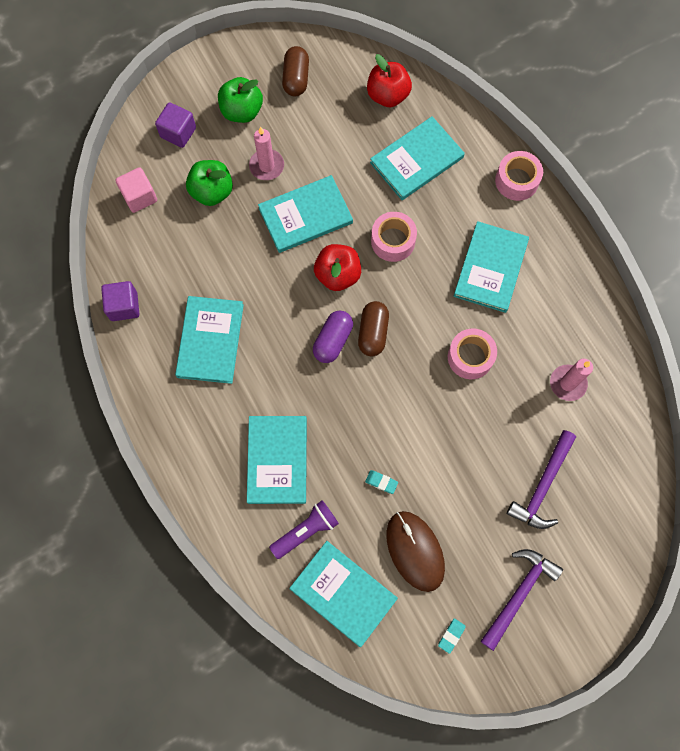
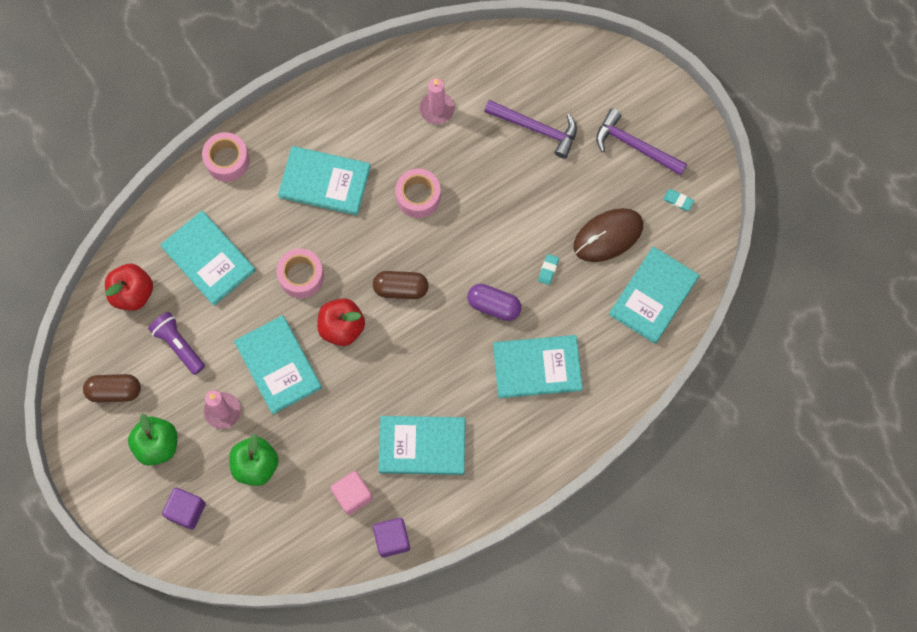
camera: 95 degrees left, 0 degrees up
pink cube [115,167,157,213] -> pink cube moved to [331,471,373,515]
purple flashlight [269,500,339,559] -> purple flashlight moved to [148,312,205,375]
purple capsule [313,311,353,363] -> purple capsule moved to [467,284,522,321]

